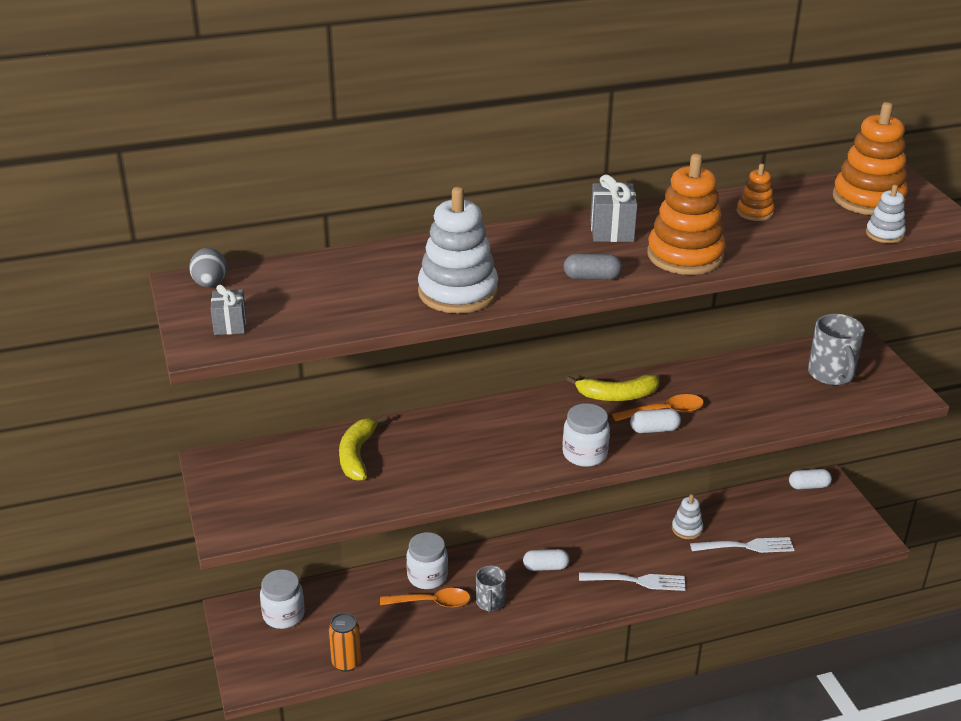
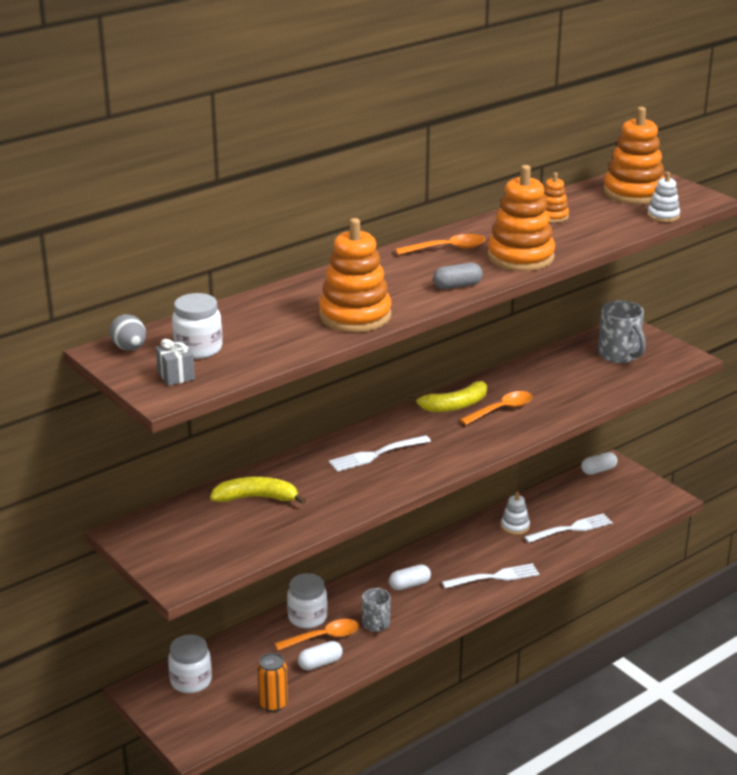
camera: 20 degrees left, 5 degrees down
yellow banana [339,415,387,481] -> yellow banana turned 105 degrees clockwise [210,477,306,504]
white stacking toy [418,187,498,313] -> orange stacking toy [319,218,391,332]
white jar [563,403,610,467] -> white jar moved to [172,293,222,359]
grey gift [590,174,638,242] -> orange spoon [395,234,485,255]
white capsule [630,409,681,433] -> white capsule moved to [298,641,343,670]
none -> white fork [329,435,431,472]

